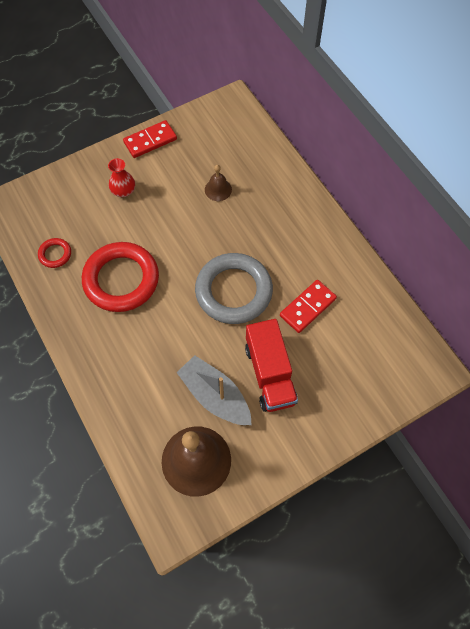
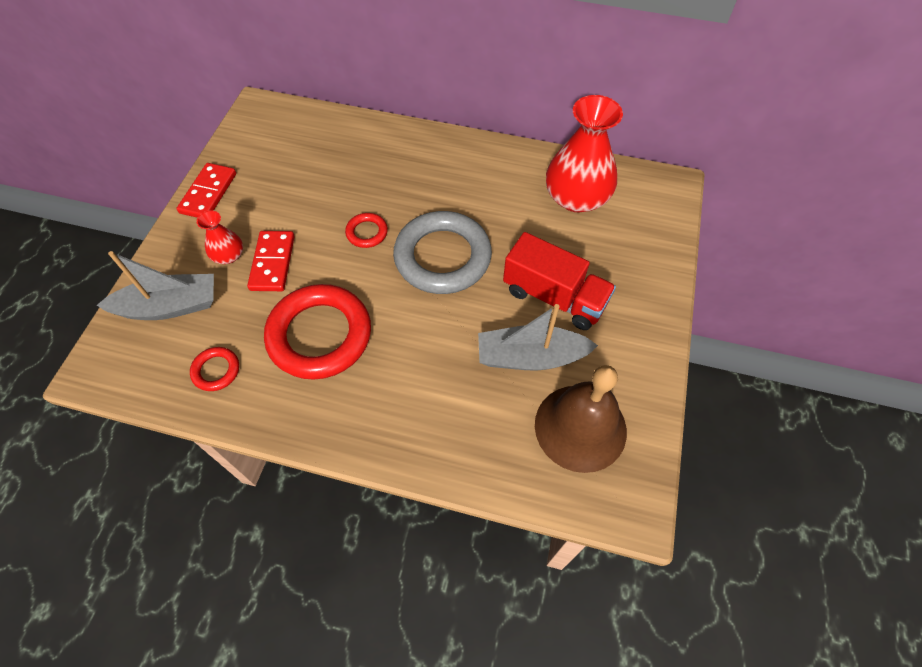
camera: 45 degrees left, 5 degrees down
brown bell [205,165,232,201] -> none
red domino [280,280,337,333] -> red domino moved to [247,231,295,291]
none -> grey boat [97,251,214,320]
none -> red ring [345,213,388,248]
none -> red vase [546,95,623,212]

